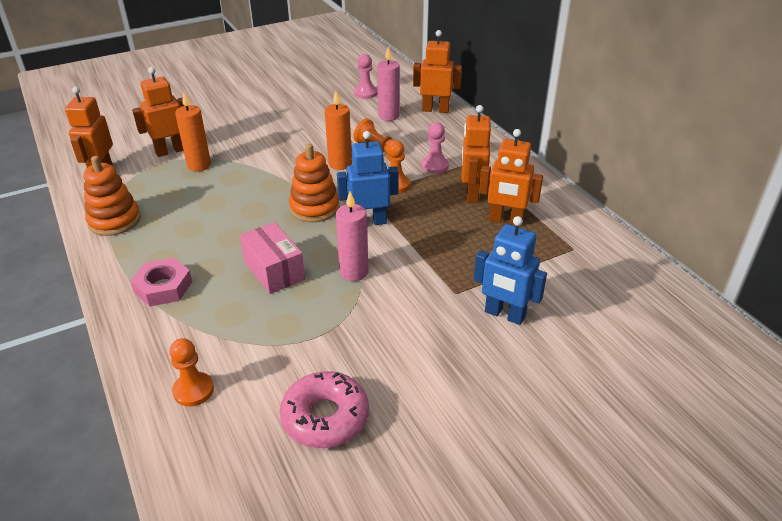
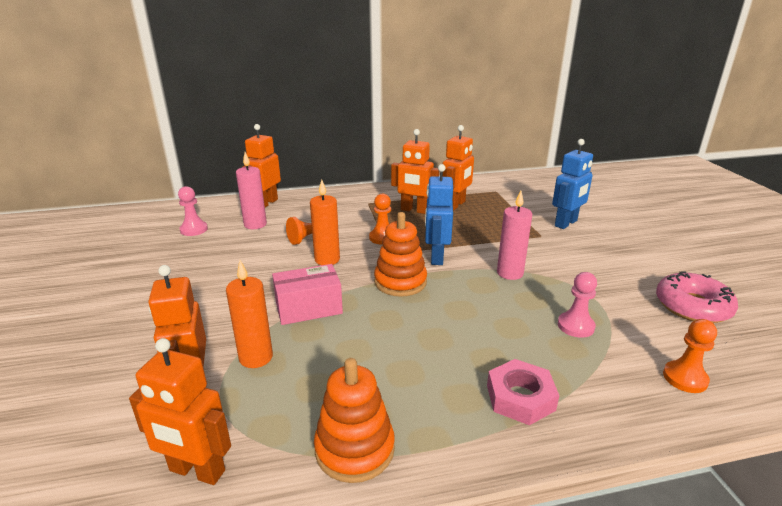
camera: 75 degrees left, 10 degrees down
pink box [240,222,305,294] -> pink box moved to [272,264,343,325]
pink pawn [421,122,449,174] -> pink pawn moved to [558,272,597,338]

